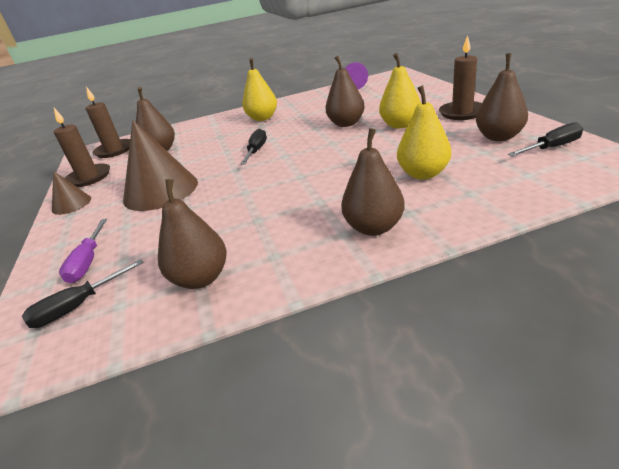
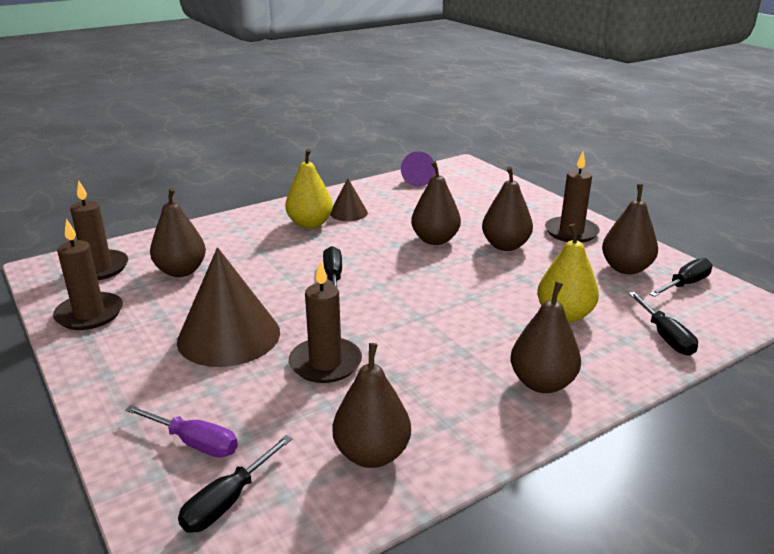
camera: 20 degrees left, 5 degrees down
brown cone [52,171,91,215] -> brown cone moved to [330,178,368,221]
purple screwdriver [59,219,107,283] -> purple screwdriver turned 45 degrees counterclockwise [125,405,238,457]
yellow pear [379,53,421,128] -> brown pear [482,166,533,251]
none -> brown candle [289,260,362,383]
none -> black screwdriver [628,292,698,356]

